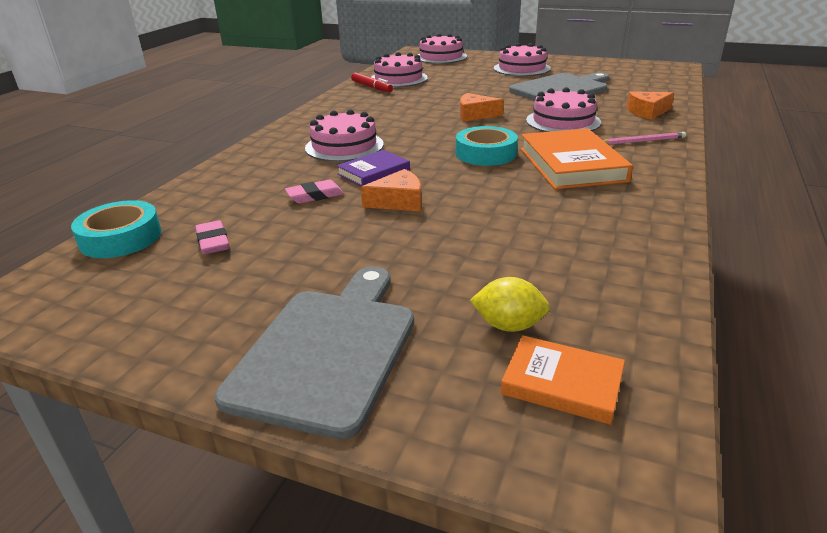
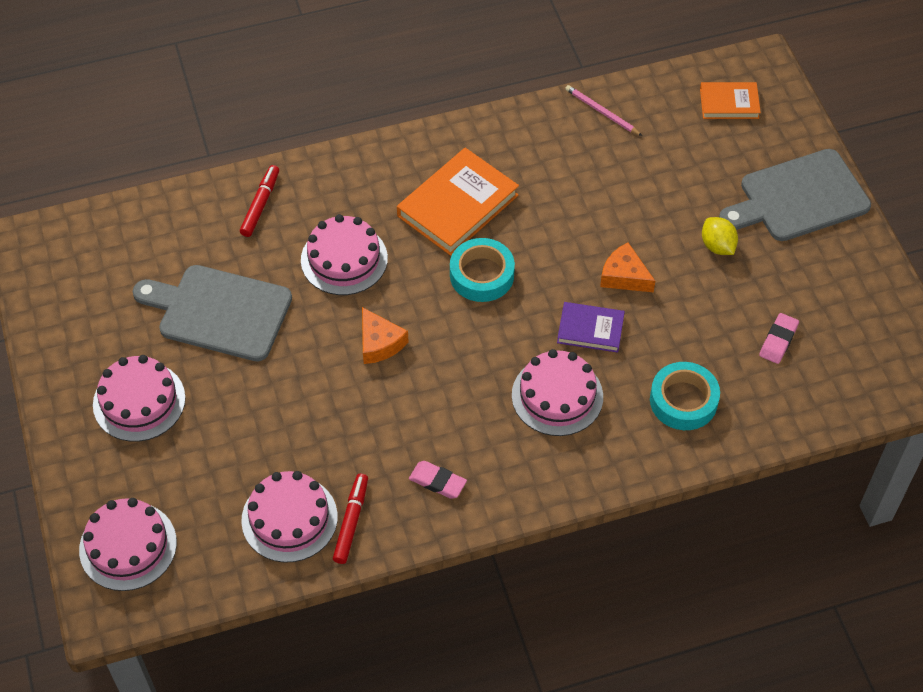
camera: 130 degrees left, 25 degrees up
turquoise tape [71,200,161,258] -> turquoise tape moved to [650,362,720,430]
pink eraser [285,180,344,204] -> pink eraser moved to [409,461,467,499]
yellow lemon [470,277,550,332] -> yellow lemon moved to [702,217,738,255]
orange book [501,335,625,425] -> orange book turned 75 degrees counterclockwise [700,82,761,119]
pink pencil [603,132,686,145] -> pink pencil moved to [565,85,642,136]
orange cheese [627,91,674,120] -> red marker [240,165,279,237]

